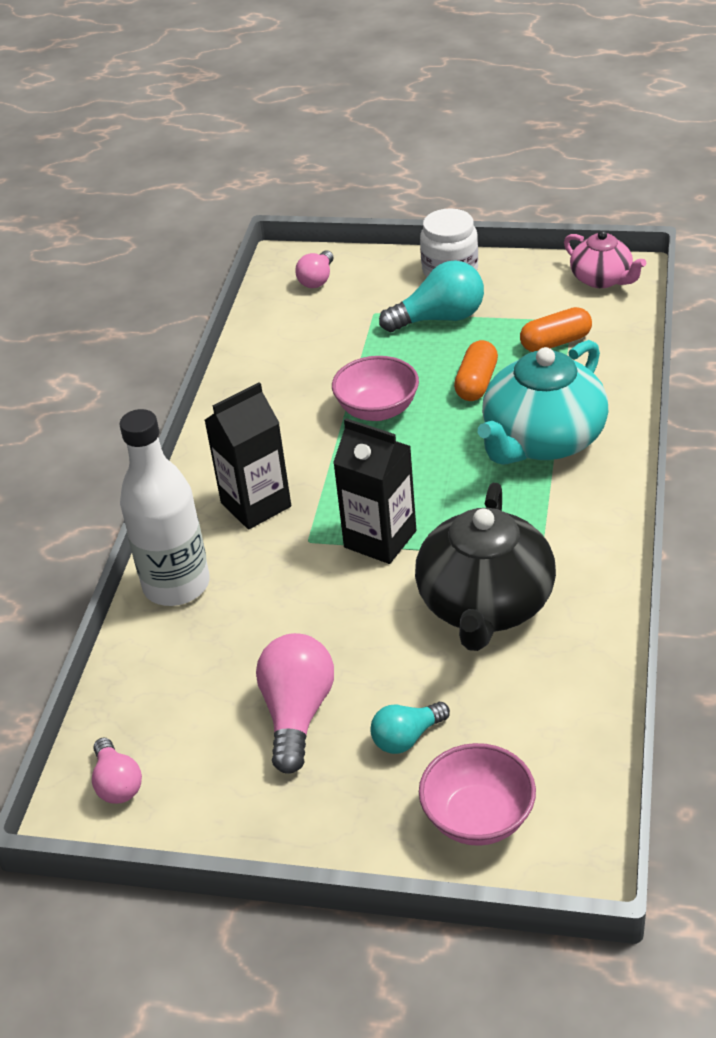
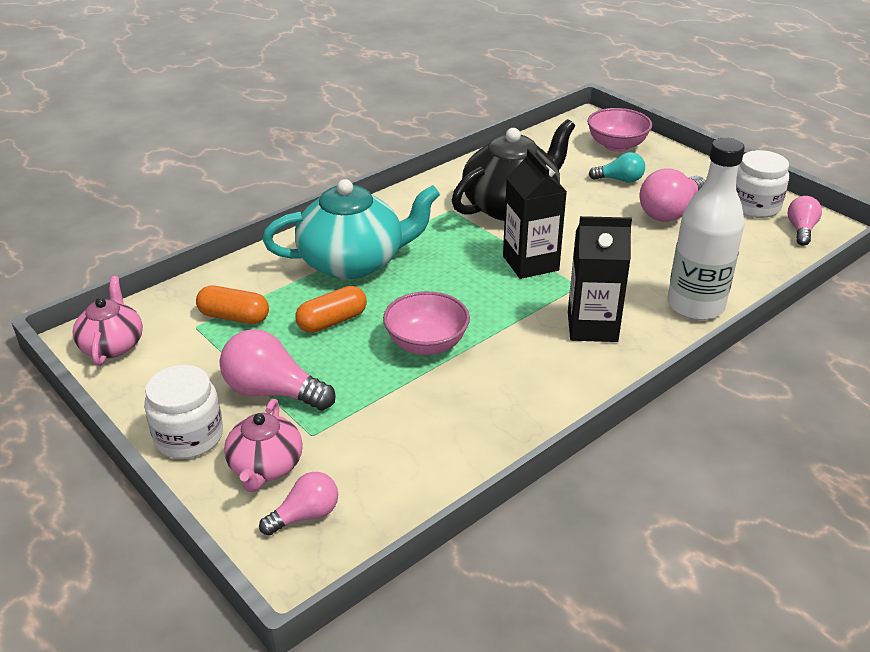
camera: 145 degrees left, 5 degrees down
turquoise light bulb [379,261,484,332] -> pink light bulb [220,329,336,411]
none -> pink teapot [224,399,303,492]
none -> white jar [736,150,789,218]

